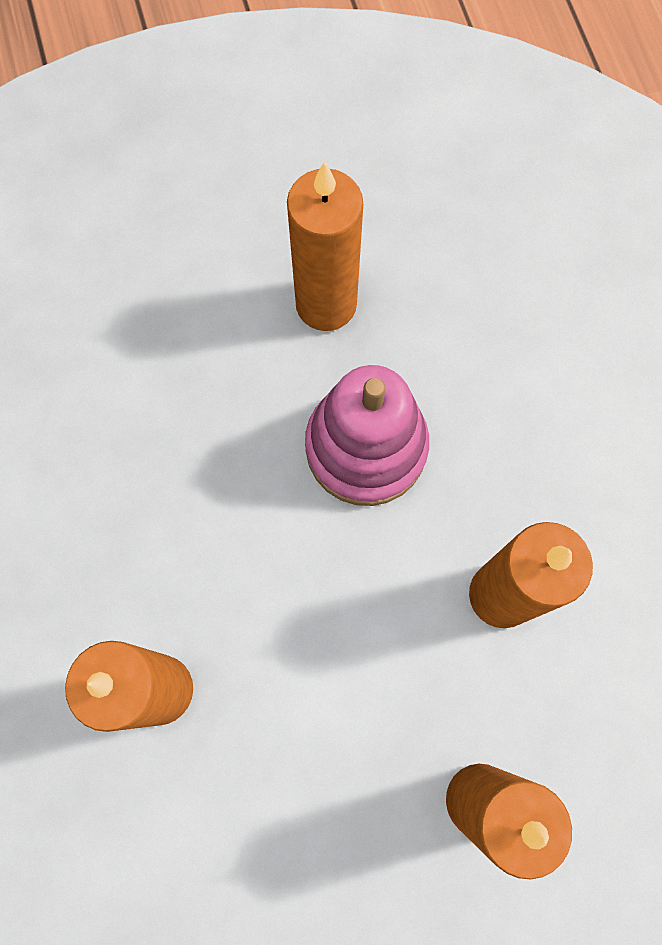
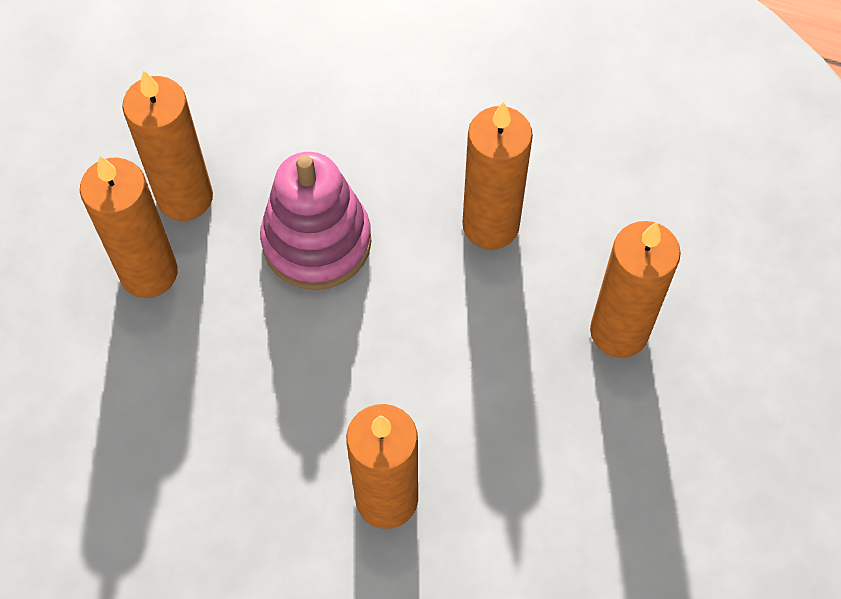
camera: 55 degrees left, 10 degrees down
none -> orange candle [80,156,178,298]

